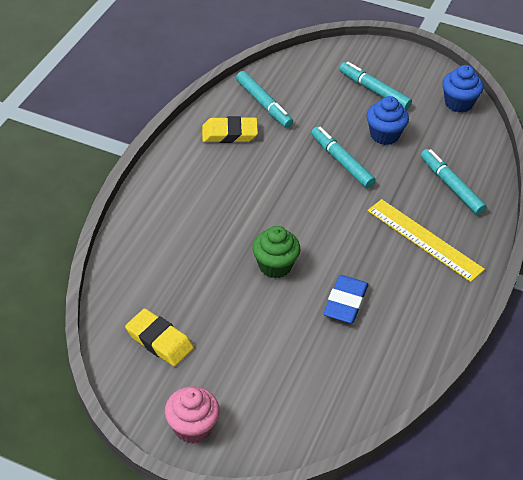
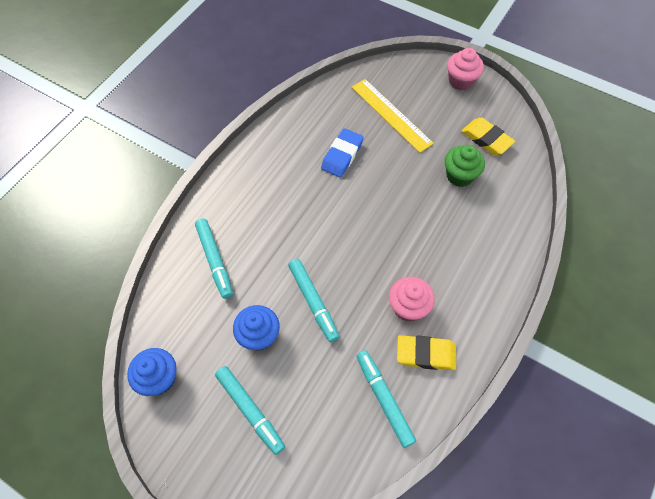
camera: 170 degrees left, 15 degrees up
green cupcake [252,226,300,278] -> green cupcake moved to [445,145,485,187]
yellow ruler [367,199,485,282] -> yellow ruler moved to [352,79,434,153]
none -> pink cupcake [389,277,435,321]

